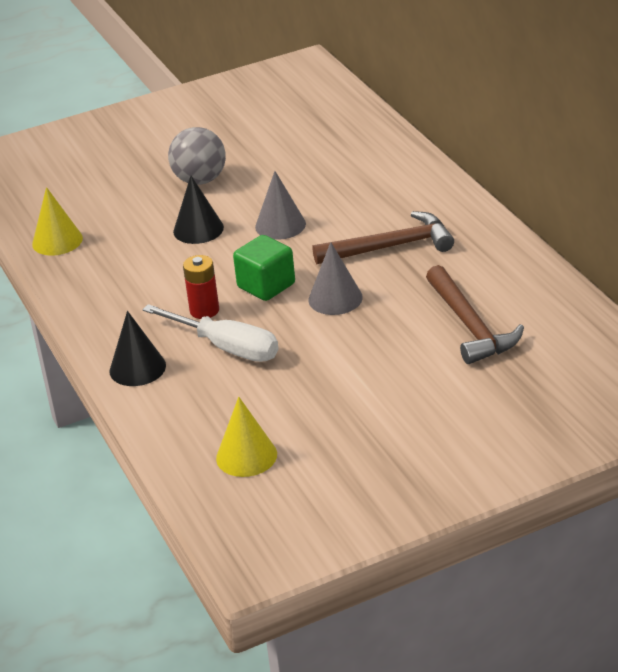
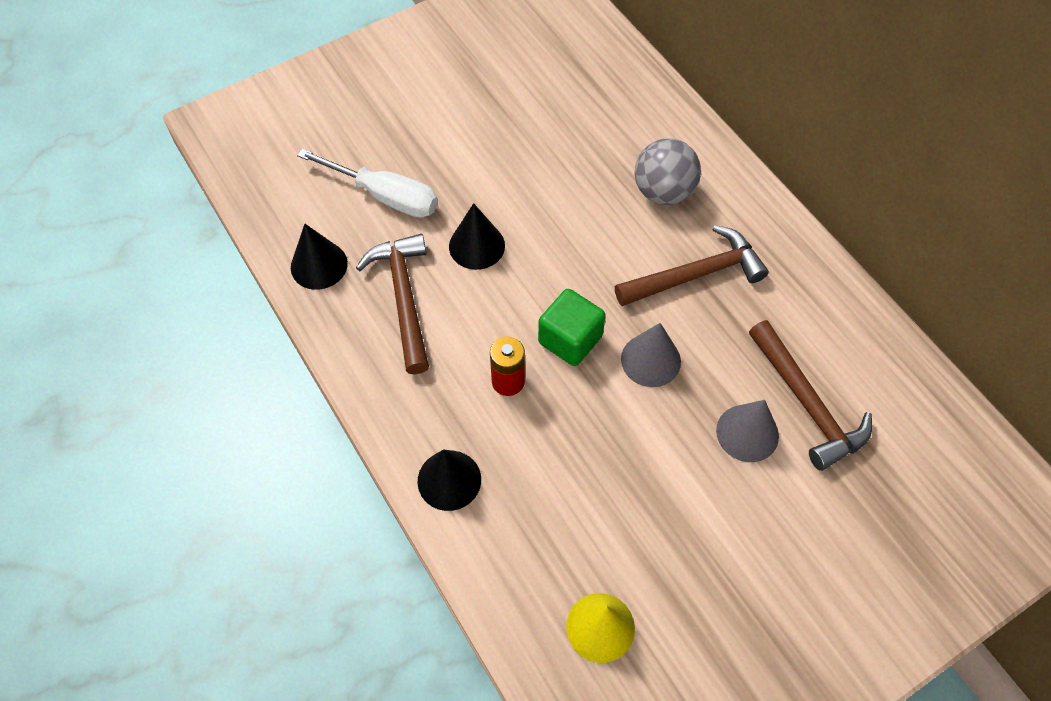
camera: 10 degrees left, 25 degrees up
yellow cone [32,187,83,256] -> black cone [291,224,348,290]
white screwdriver [142,304,279,362] -> white screwdriver moved to [297,148,438,218]
grey ball [168,127,226,185] -> grey ball moved to [635,138,701,205]
grey cone [255,171,306,240] -> grey cone moved to [716,400,779,462]
none -> brown hammer [356,234,429,374]

